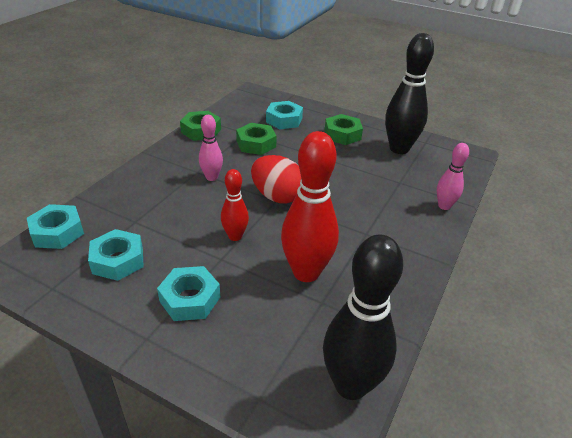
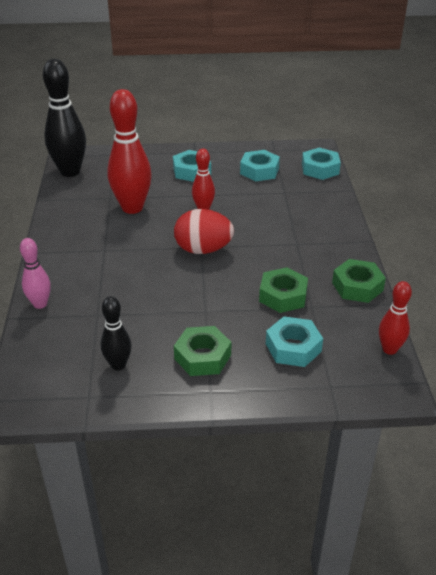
camera: 150 degrees right, 0 degrees up
pink bowling pin [199,115,223,181] -> none
black bowling pin [385,33,434,154] -> black bowling pin [101,296,132,371], size x0.54
none -> red bowling pin [379,281,412,355]

